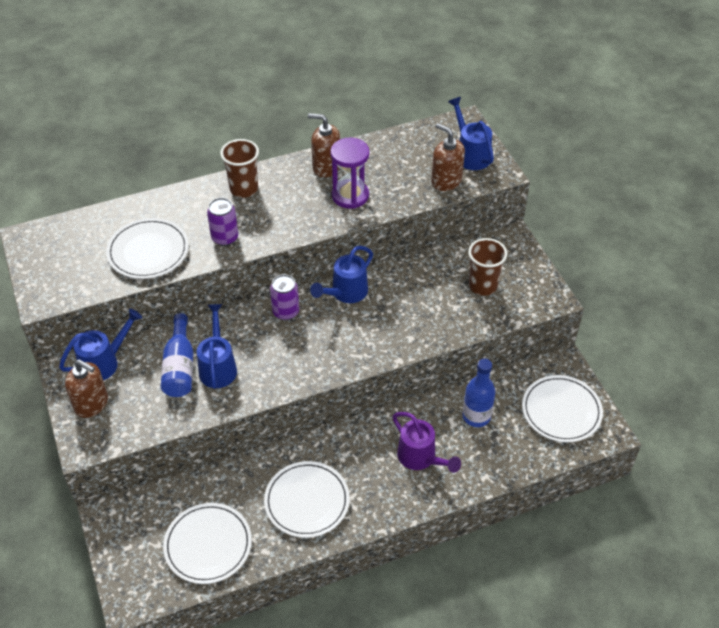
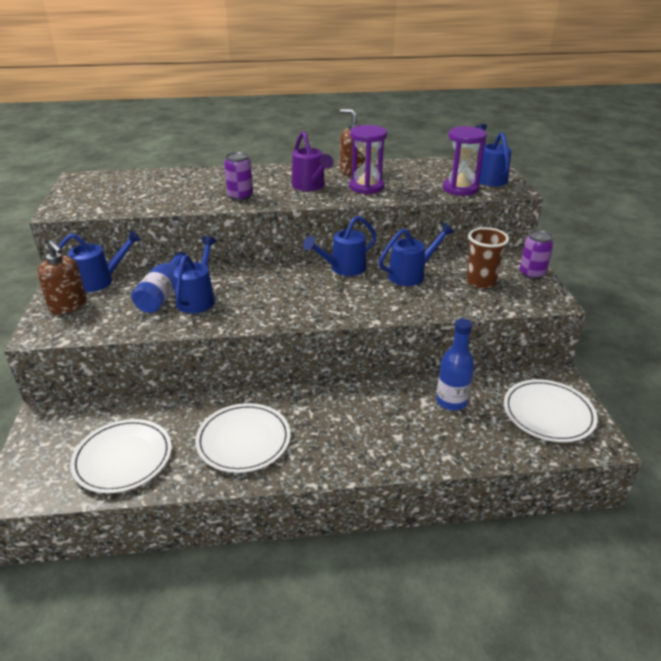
camera: 15 degrees right, 15 degrees down
white plate [106,218,189,279] -> none
brown cup [220,139,259,198] -> none
purple can [270,274,299,321] -> purple can moved to [520,230,554,280]
purple watering can [392,412,461,473] -> purple watering can moved to [292,131,334,191]
brown soap dispenser [431,123,465,191] -> purple hourglass [443,126,487,196]
none -> blue watering can [379,223,454,286]

